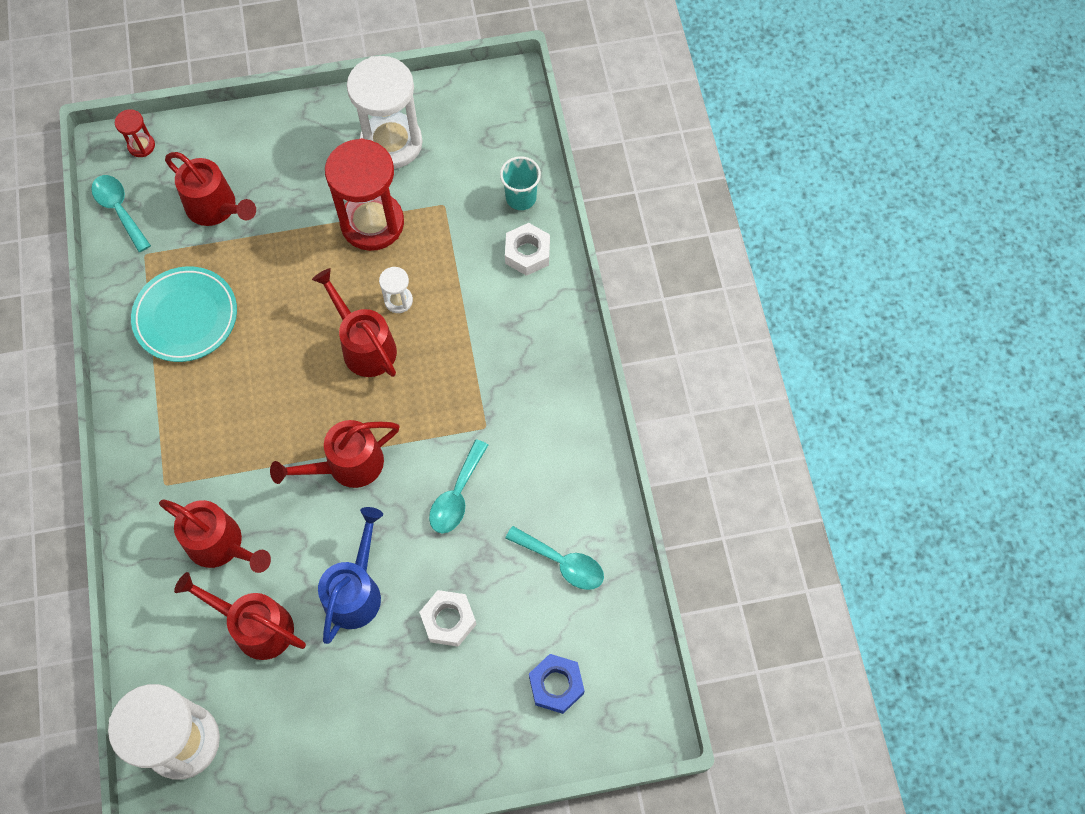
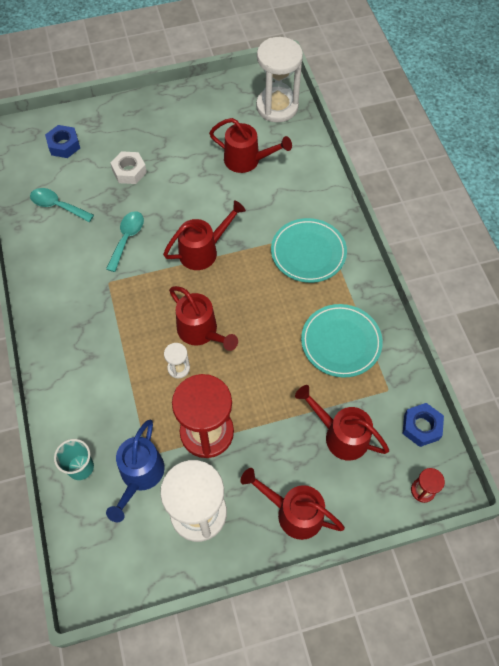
camera: 175 degrees right, 5 degrees down
turquoise spoon [91,175,151,252] -> blue nut [403,403,444,447]
red watering can [159,499,271,573] -> red watering can moved to [240,468,345,540]
blue watering can [318,507,383,644] -> blue watering can moved to [106,420,165,522]
white nut [505,223,550,276] -> none
none -> turquoise plate [271,218,347,283]

